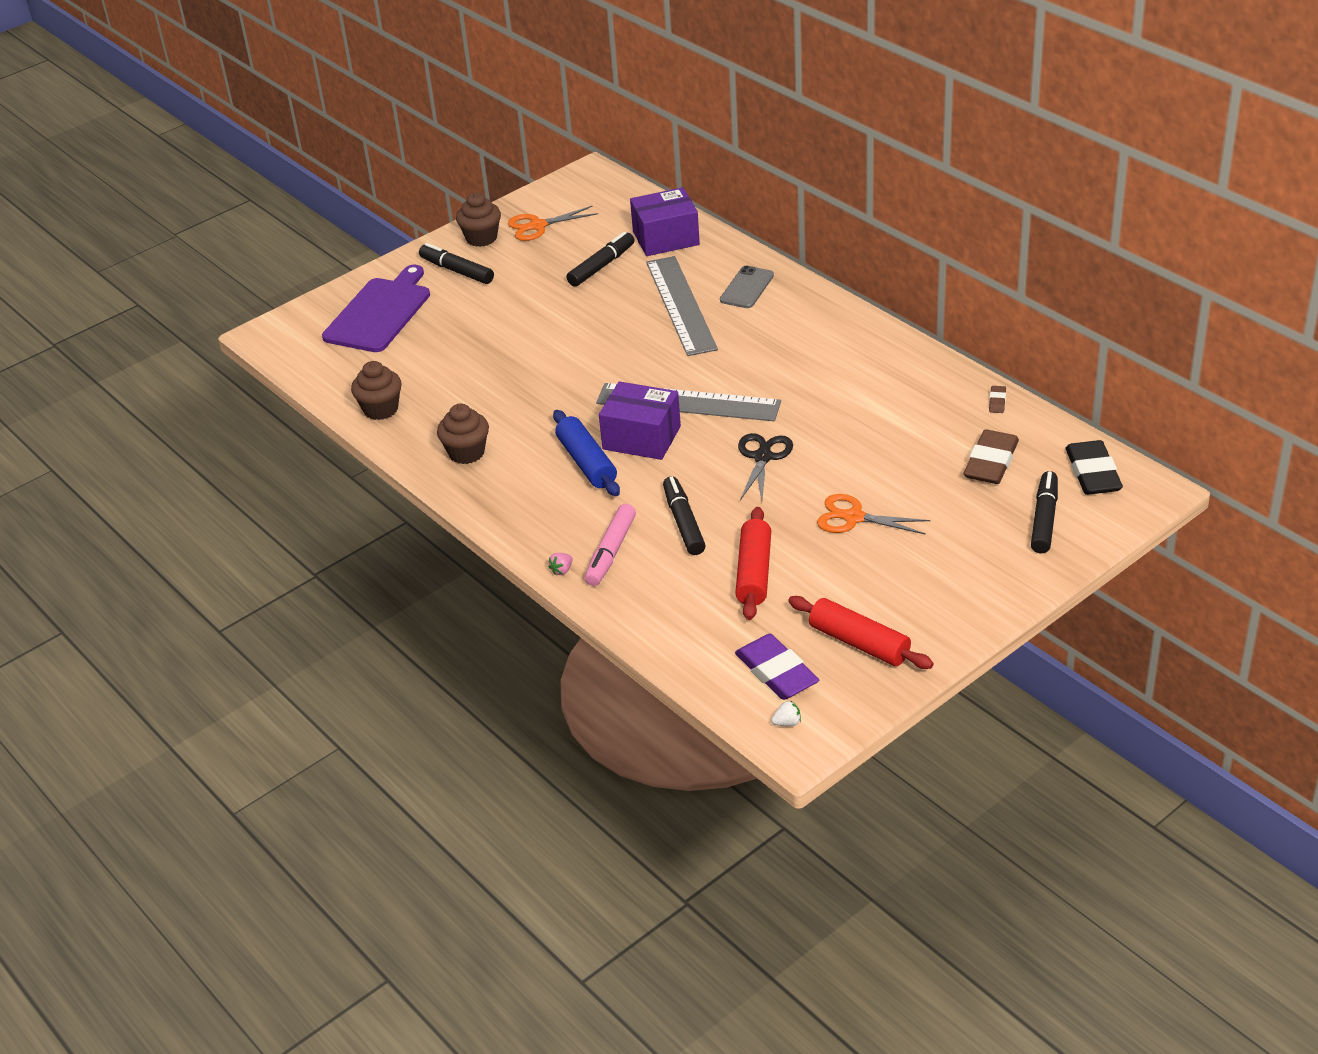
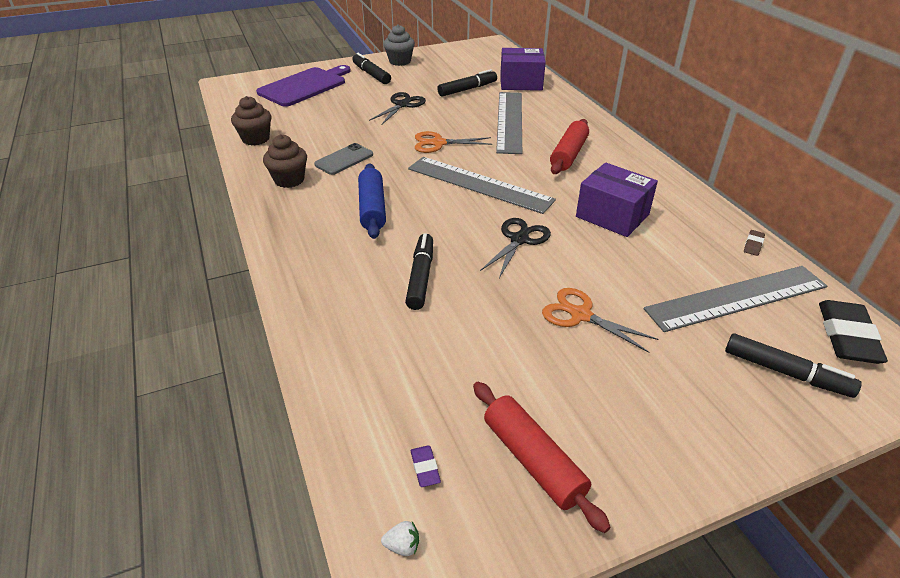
camera: 15 degrees right, 0 degrees up
brown cupcake [456,192,501,247] -> grey cupcake [383,24,415,66]
orange scissors [508,206,598,241] -> orange scissors moved to [415,131,492,153]
pink strawberry [548,553,573,575] -> none
pink marker [585,504,636,586] -> none
purple box [599,381,681,460] -> purple box moved to [576,163,658,237]
grey phone [720,266,774,308] -> grey phone moved to [314,143,373,175]
red rolling pin [735,507,771,620] -> red rolling pin moved to [550,119,589,174]
purple eraser [735,634,819,700] -> purple eraser [411,446,441,487], size x0.44
brown eraser [964,429,1019,484] -> grey ruler [644,266,827,332]
black marker [1031,471,1058,553] -> black marker turned 90 degrees clockwise [725,333,862,398]
none -> black scissors [369,92,426,124]

